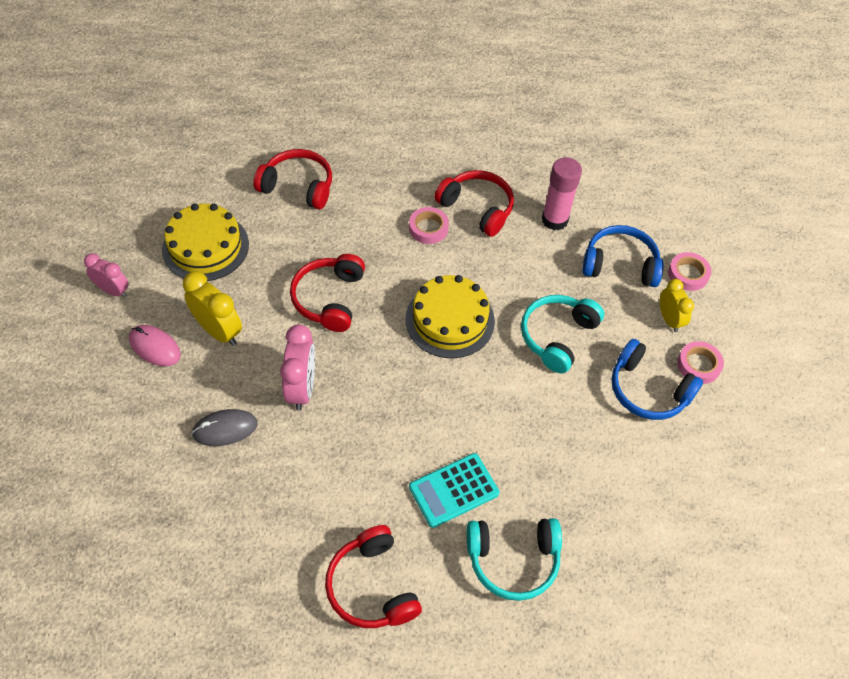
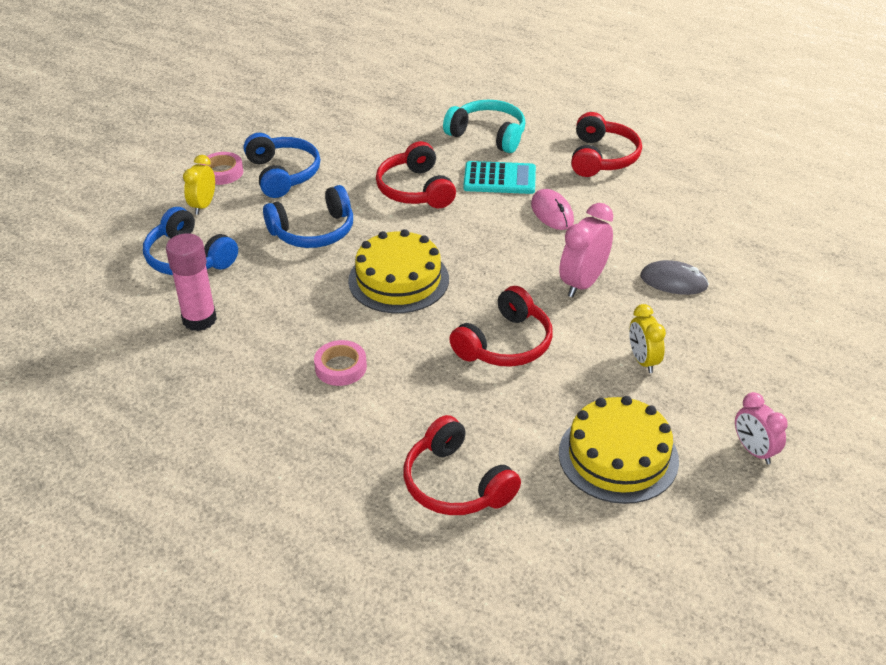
camera: 145 degrees left, 15 degrees down
pink mouse [129,325,181,366] -> pink mouse moved to [531,189,574,230]
yellow clock [183,271,242,346] -> yellow clock [629,304,666,373], size x0.67
red headphones [434,170,514,237] -> red headphones moved to [376,141,456,208]
turquoise headphones [521,295,604,373] -> blue headphones [263,185,353,248]
pink tape [668,252,712,291] -> none

